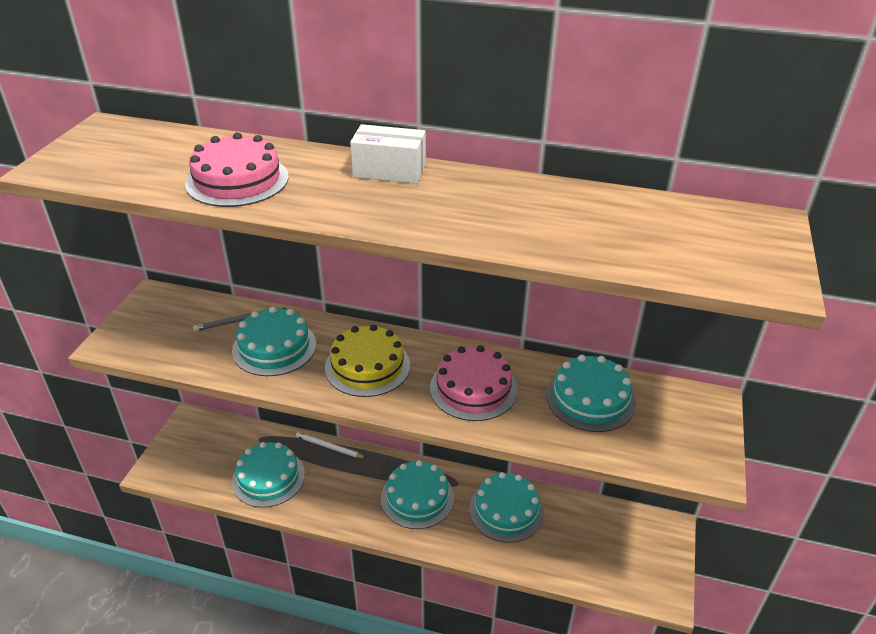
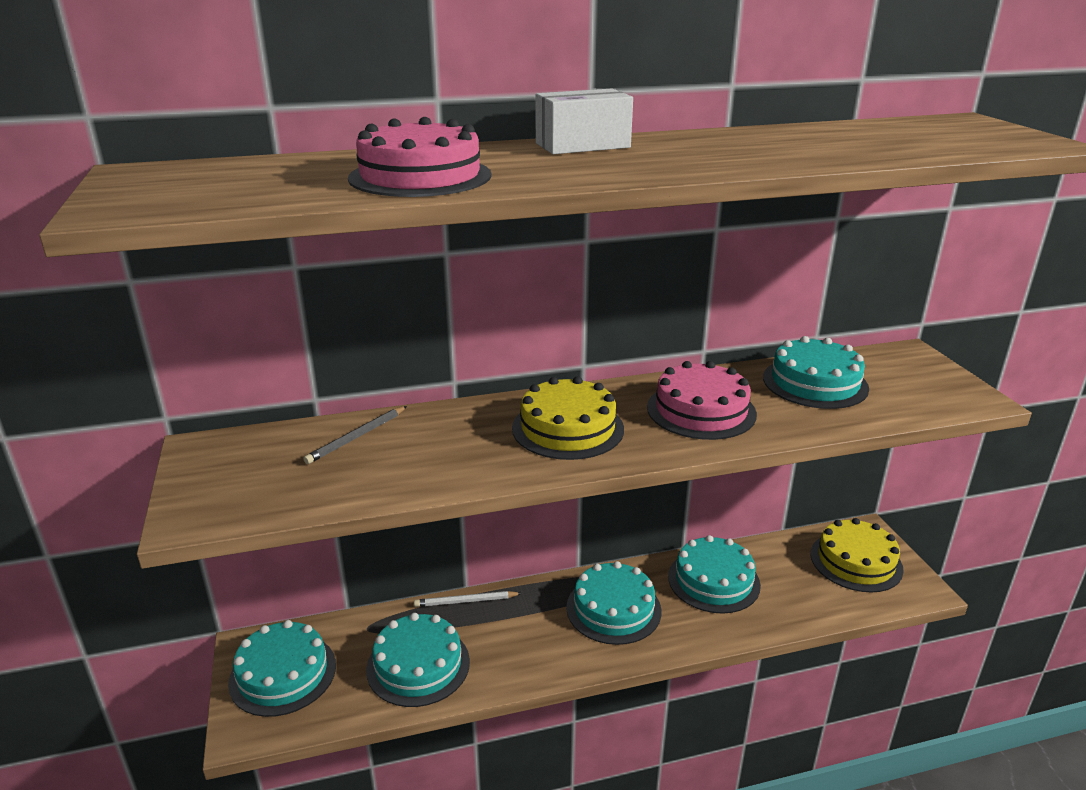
camera: 30 degrees left, 10 degrees down
turquoise cake [232,307,316,376] -> turquoise cake moved to [228,620,336,717]
none -> yellow cake [811,518,904,592]

